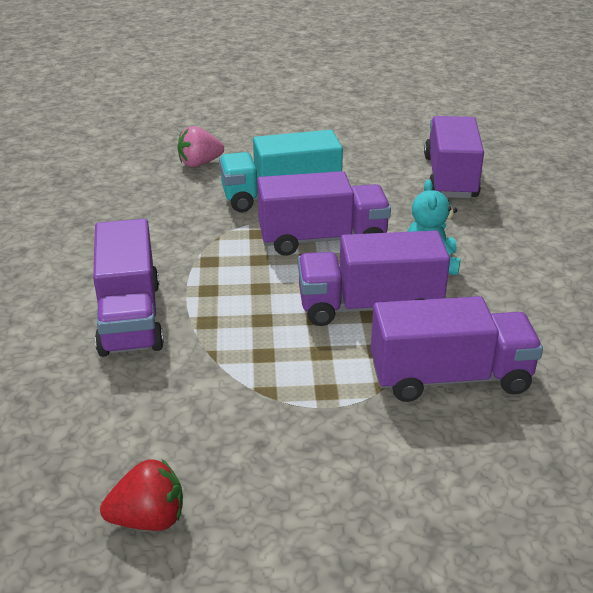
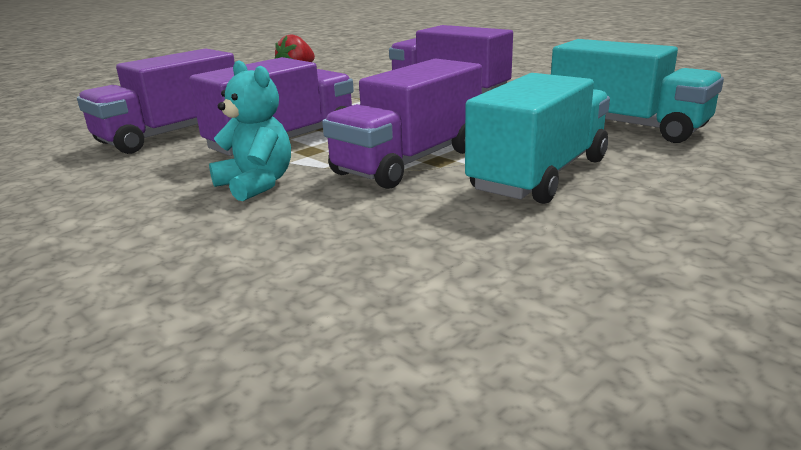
camera: 140 degrees right, 10 degrees down
pink strawberry [177,126,224,167] -> none
purple truck [424,116,484,198] -> none
none -> turquoise truck [551,39,724,143]

